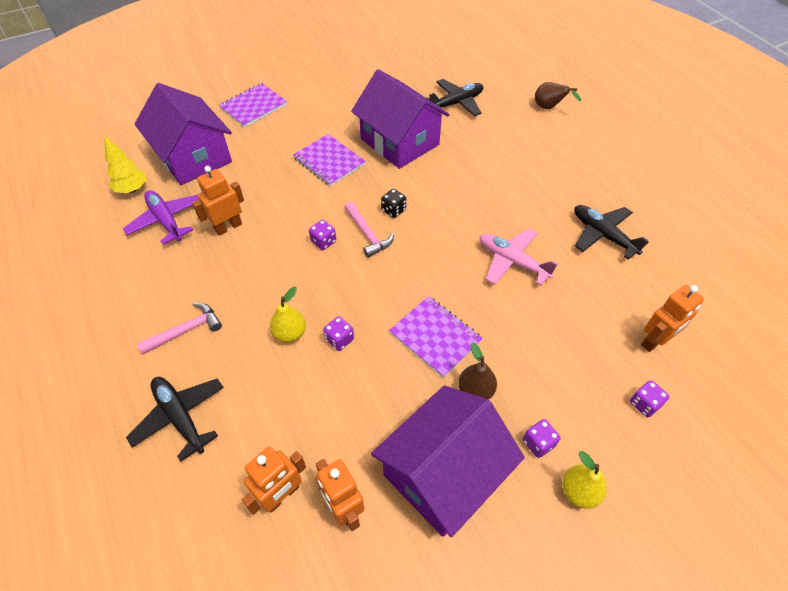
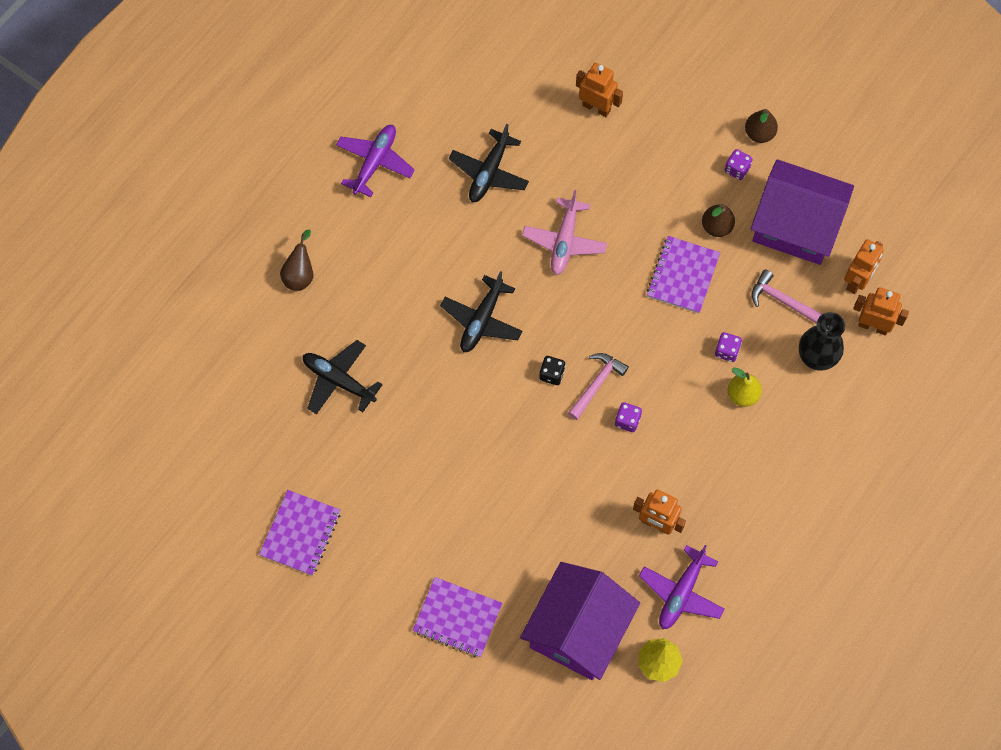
camera: 115 degrees left, 15 degrees up
black plane [126,377,224,462] -> black plane moved to [440,271,522,352]
pink hammer [137,303,222,354] -> pink hammer moved to [752,269,822,324]
purple notebook [293,134,366,186] -> purple notebook moved to [259,490,341,576]
purple house [351,69,450,169] -> none
yellow pear [562,451,607,509] -> brown pear [745,109,778,143]
purple dice [630,380,669,418] -> none
none -> purple plane [336,125,415,197]
none -> black vase [799,312,845,370]

